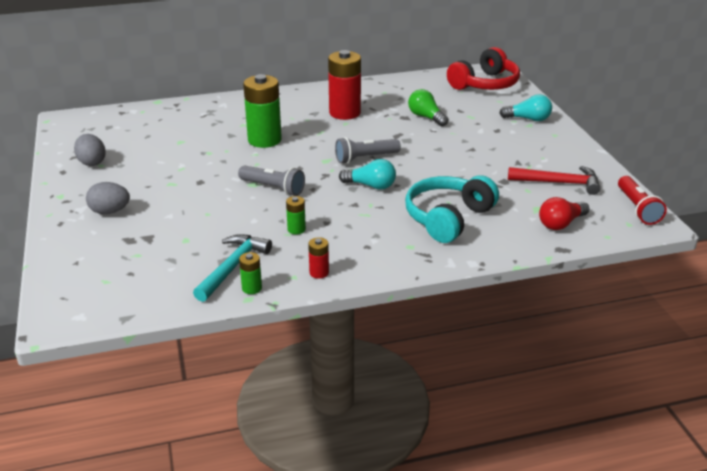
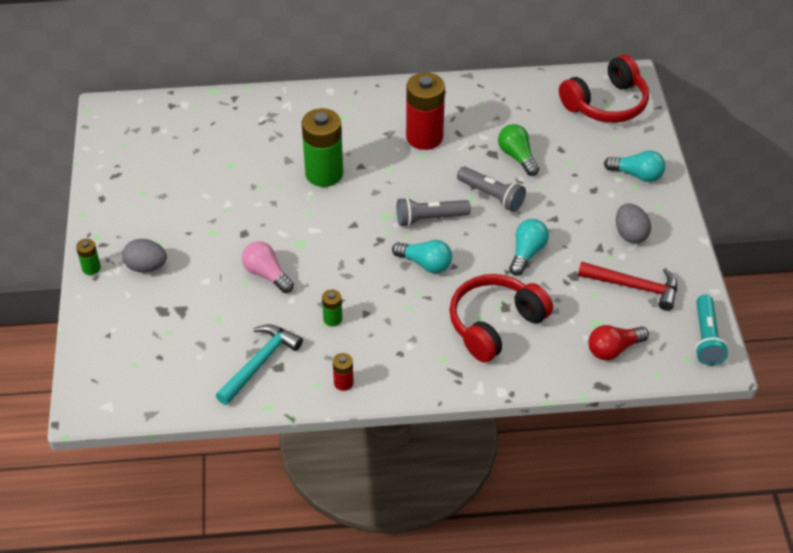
camera: 10 degrees right, 15 degrees up
grey egg [74,134,106,166] -> grey egg moved to [616,203,651,244]
grey flashlight [238,165,305,196] -> grey flashlight moved to [457,167,526,212]
green battery [239,252,262,294] -> green battery moved to [76,239,101,275]
turquoise headphones [405,175,499,243] -> red headphones [449,274,553,363]
red flashlight [618,176,667,225] -> turquoise flashlight [695,295,728,365]
none -> pink light bulb [242,241,294,293]
none -> turquoise light bulb [509,219,549,276]

